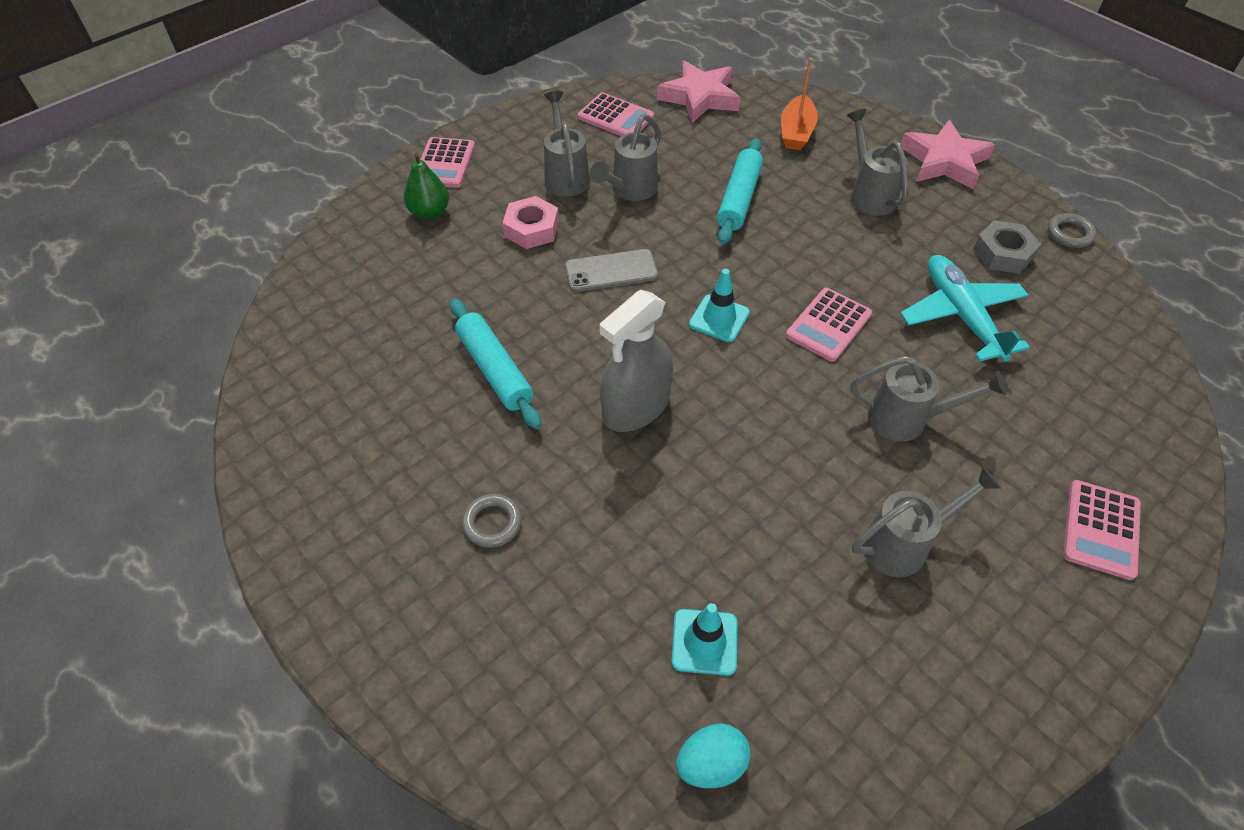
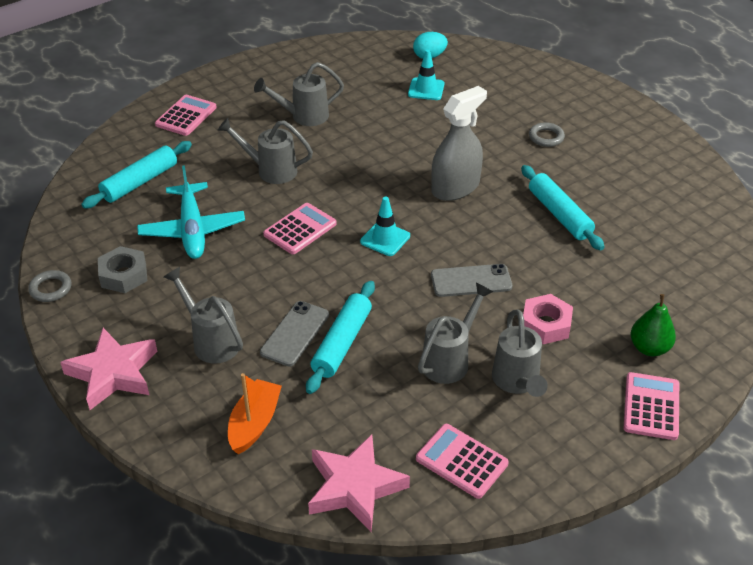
camera: 175 degrees left, 10 degrees down
grey watering can [847,109,908,216] -> grey watering can turned 150 degrees clockwise [164,267,243,364]
none -> turquoise rolling pin [81,141,192,209]
none -> grey phone [260,301,329,366]

